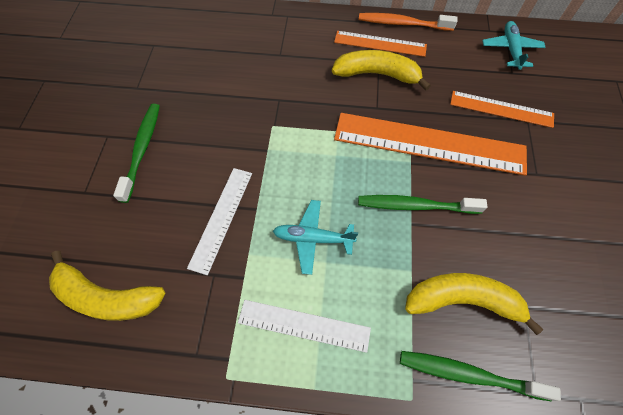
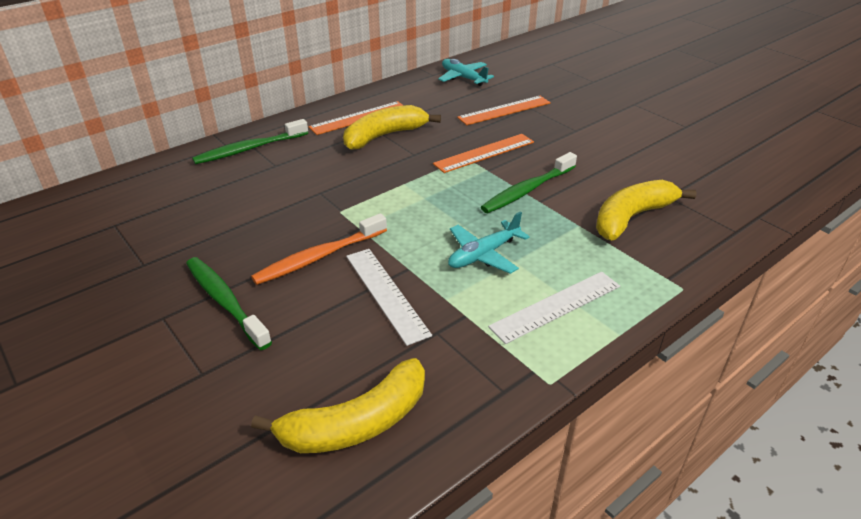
camera: 45 degrees left, 25 degrees down
orange ruler [334,113,527,176] -> orange ruler [433,134,534,173], size x0.56
orange toothbrush [359,13,457,31] -> orange toothbrush moved to [251,213,387,285]
green toothbrush [400,351,561,401] -> green toothbrush moved to [192,119,308,164]

